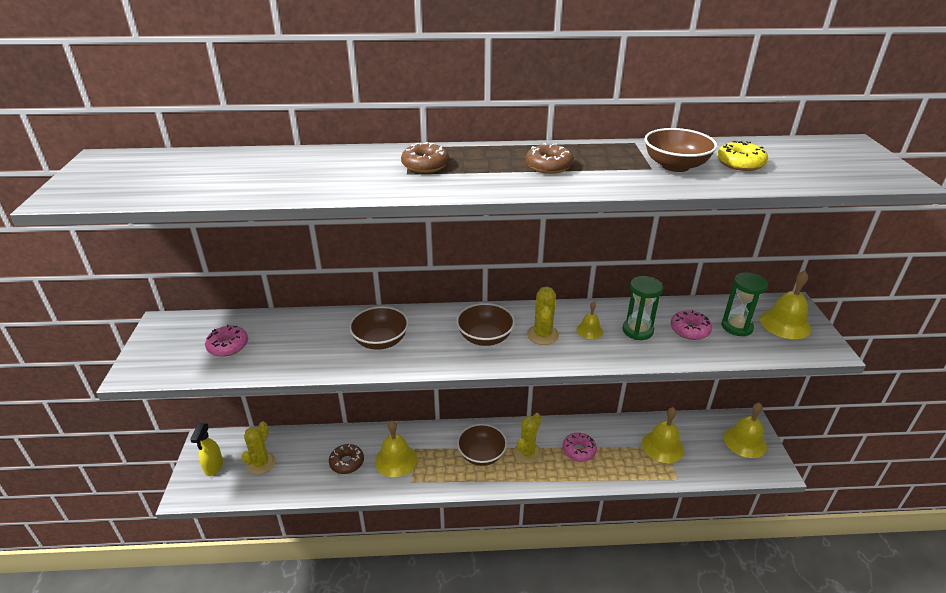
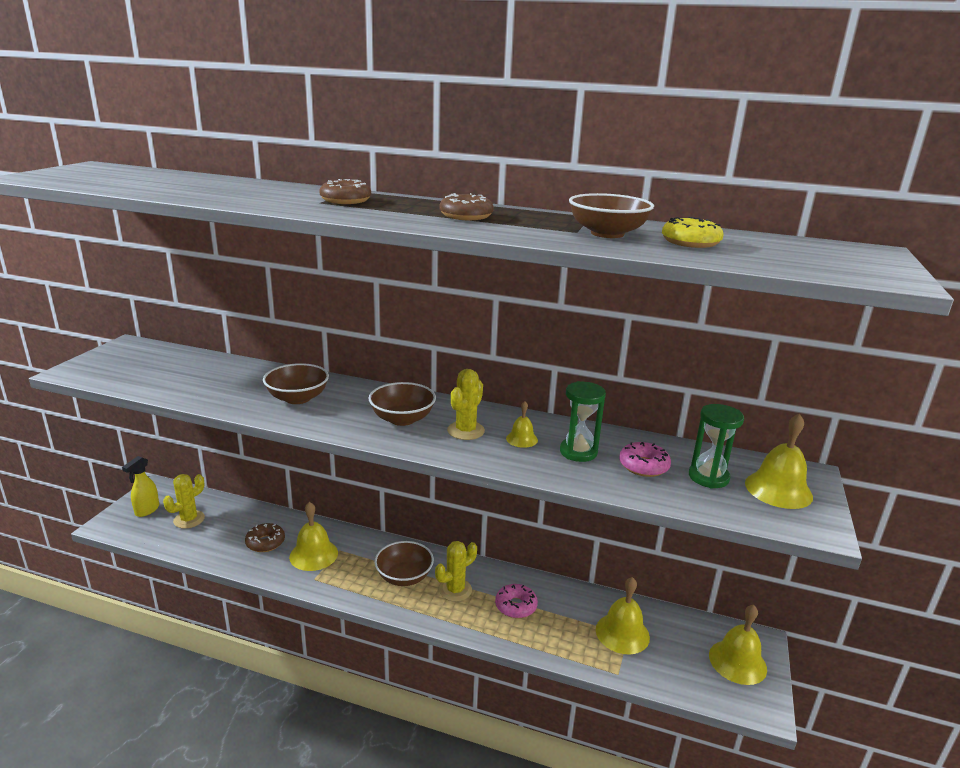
camera: 20 degrees right, 10 degrees down
pink donut [205,325,248,356] -> none

